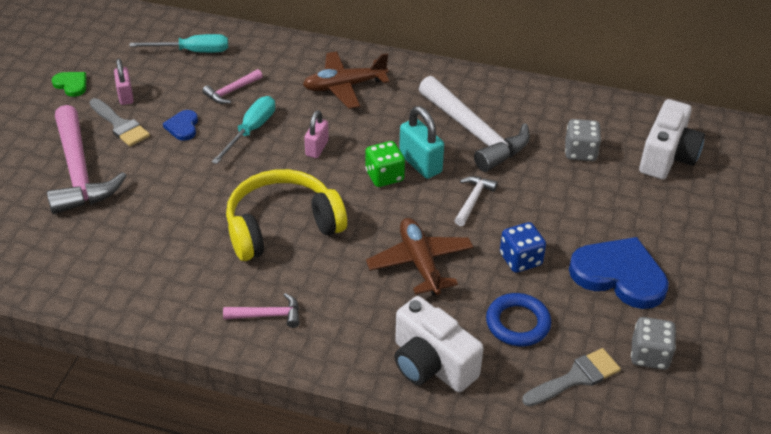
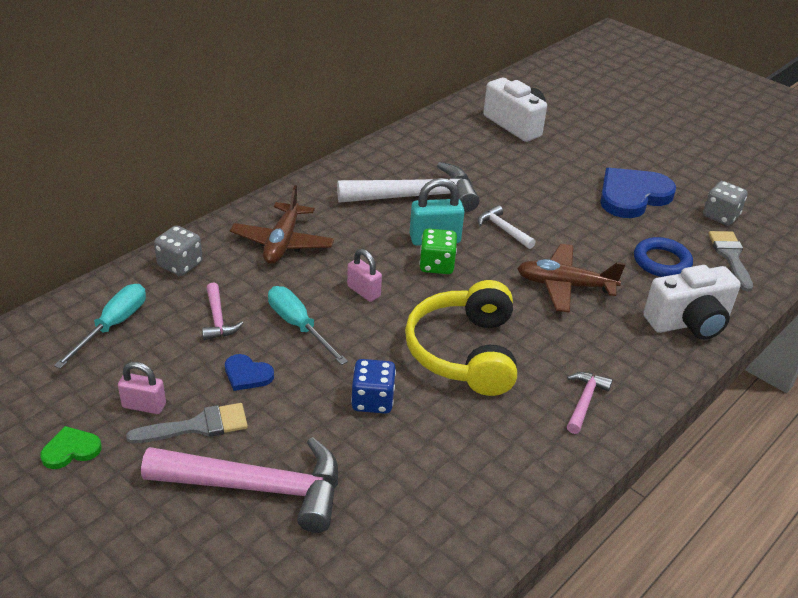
camera: 65 degrees left, 5 degrees down
blue dice [500,222,546,273] -> blue dice moved to [351,359,396,414]
grey dice [565,119,601,161] -> grey dice moved to [154,225,202,276]

